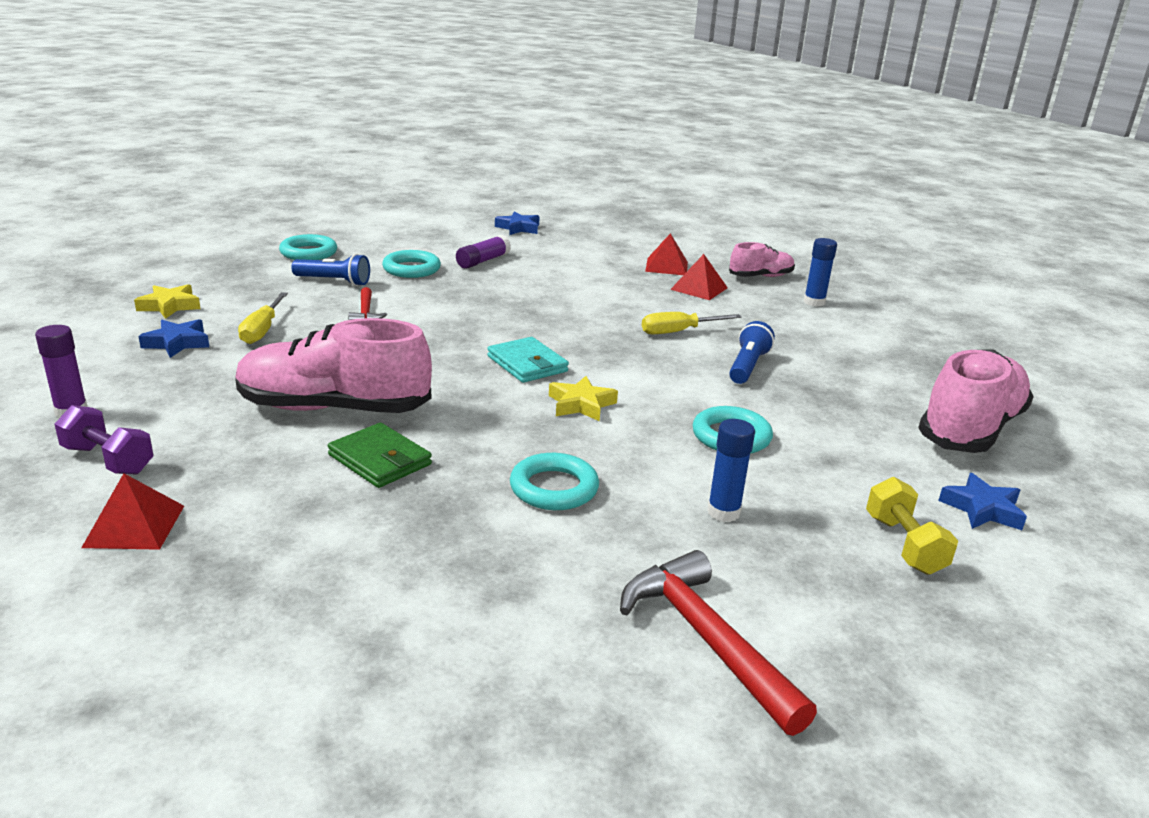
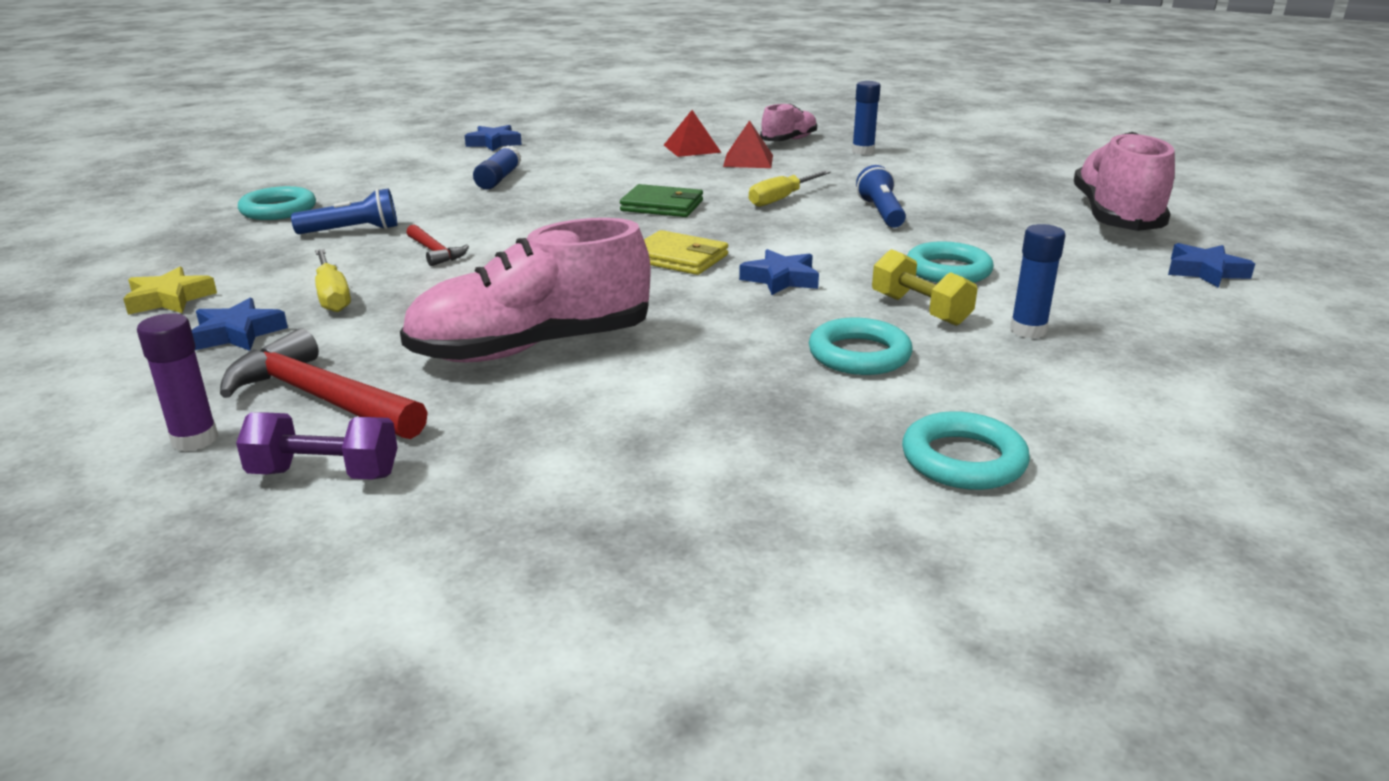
camera: 25 degrees left, 0 degrees up
red pyramid [81,473,184,550] -> none
green wallet [328,423,432,488] -> green wallet moved to [620,184,703,217]
turquoise ring [382,250,441,278] -> turquoise ring moved to [902,411,1030,490]
purple glue stick [456,235,511,269] -> blue glue stick [473,145,521,190]
turquoise wallet [487,337,569,383] -> yellow wallet [644,230,728,275]
yellow star [549,376,618,421] -> blue star [739,249,819,295]
red hammer [620,550,817,736] -> red hammer moved to [220,328,428,439]
yellow dumbbell [866,477,958,575] -> yellow dumbbell moved to [872,249,978,326]

